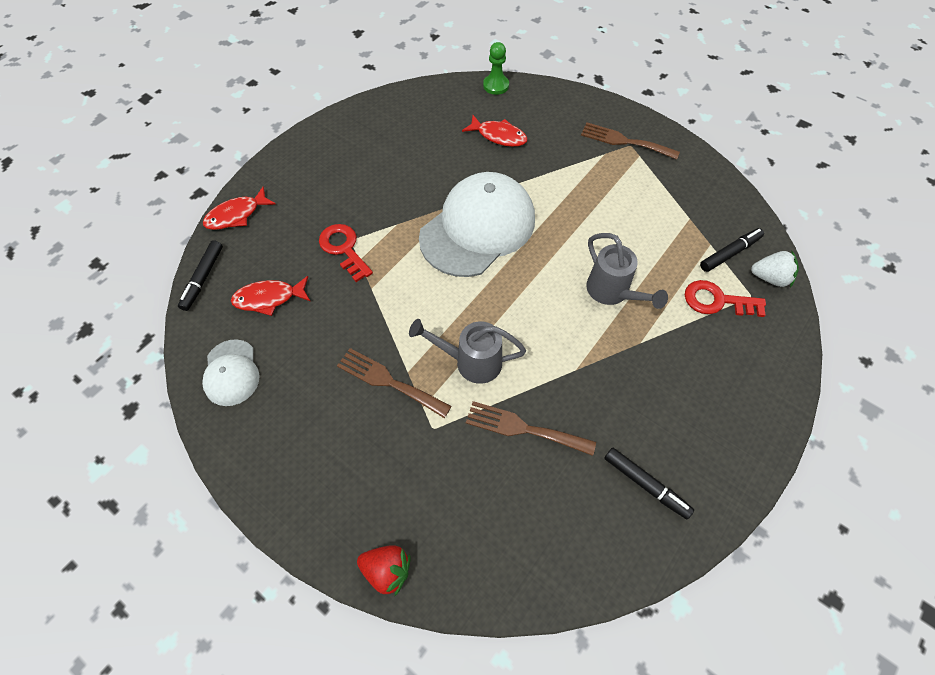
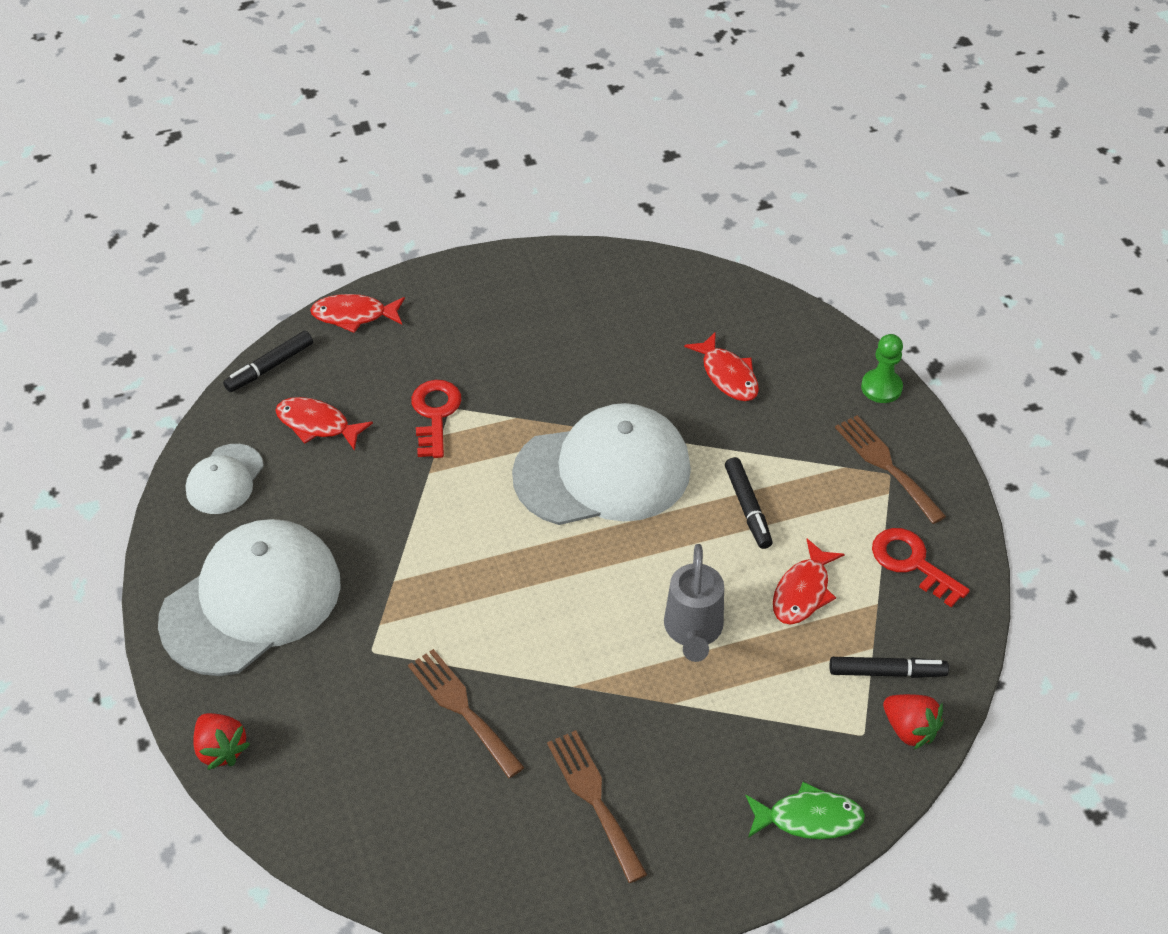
camera: 35 degrees right, 10 degrees down
brown fork [337,348,452,418] -> brown fork moved to [547,730,647,883]
grey watering can [409,319,526,384] -> none
green pawn [483,42,509,95] -> green pawn moved to [861,334,903,403]
black marker [604,447,694,519] -> black marker moved to [725,457,773,549]
red key [685,280,766,317] -> red key moved to [872,528,970,607]
white strawberry [751,251,799,287] -> red strawberry [883,694,944,750]
none -> white cap [158,519,341,676]
none -> green fish [745,782,865,839]
none -> red fish [773,539,845,625]

